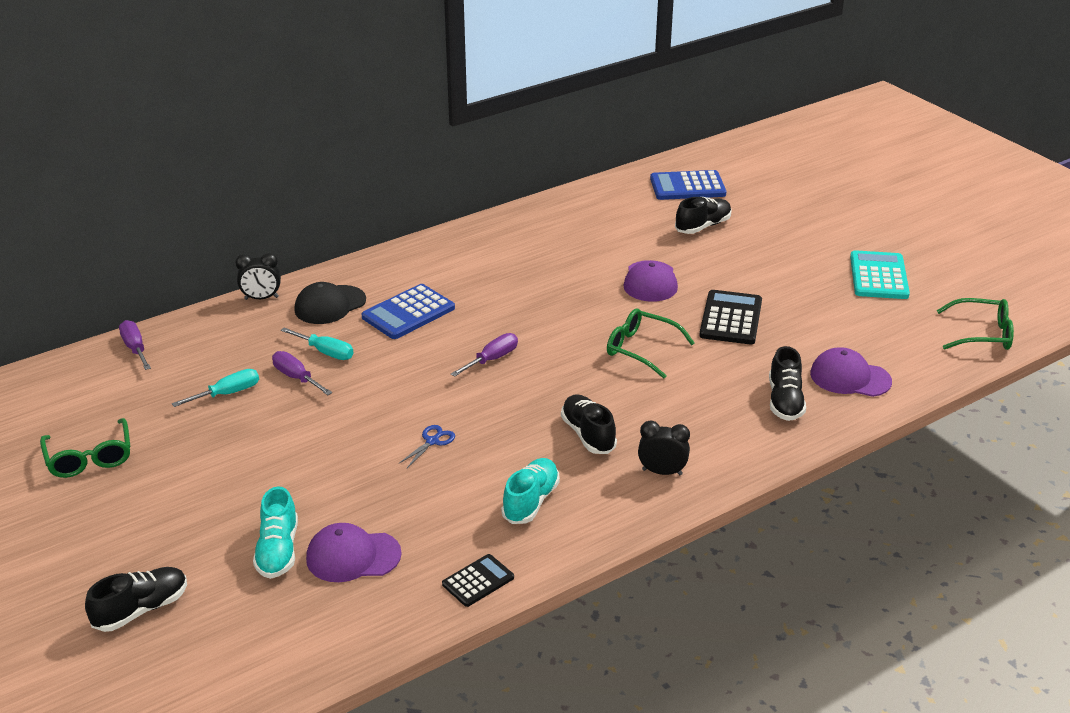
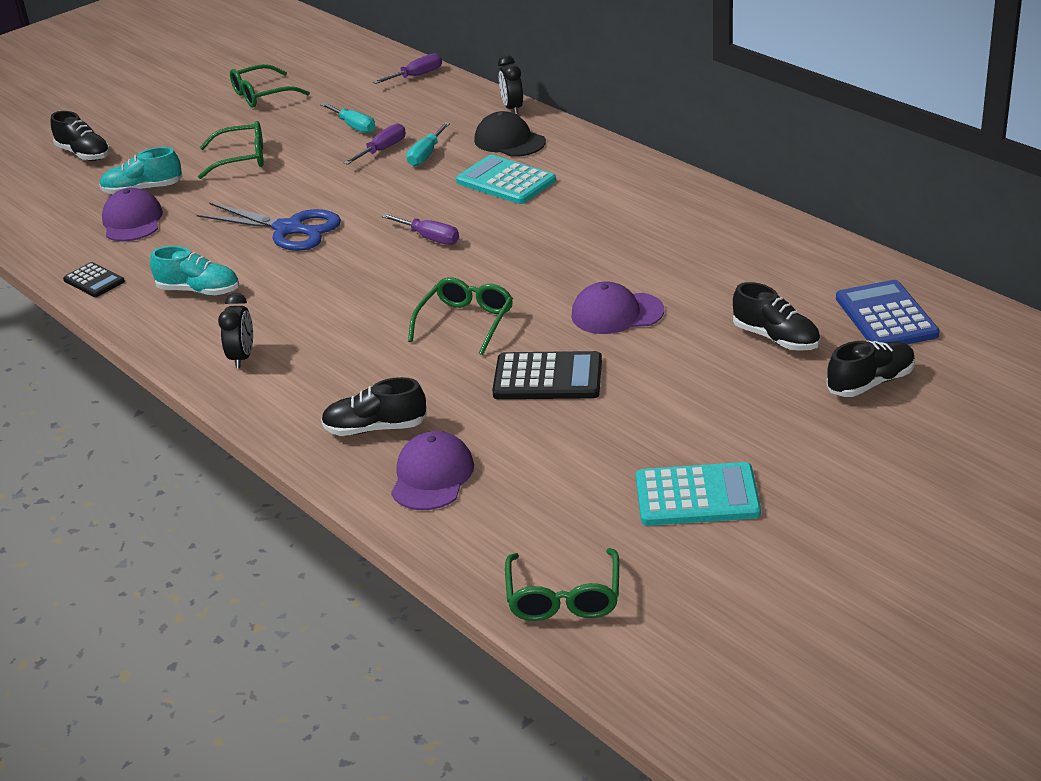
camera: 85 degrees right, 0 degrees up
blue calculator [361,284,455,339] -> turquoise calculator [456,155,556,204]
blue scissors [398,425,455,468] -> blue scissors [197,203,341,251], size x2.25
black shoe [561,394,617,454] -> black shoe moved to [827,340,915,397]
none -> green glasses [198,121,264,179]

